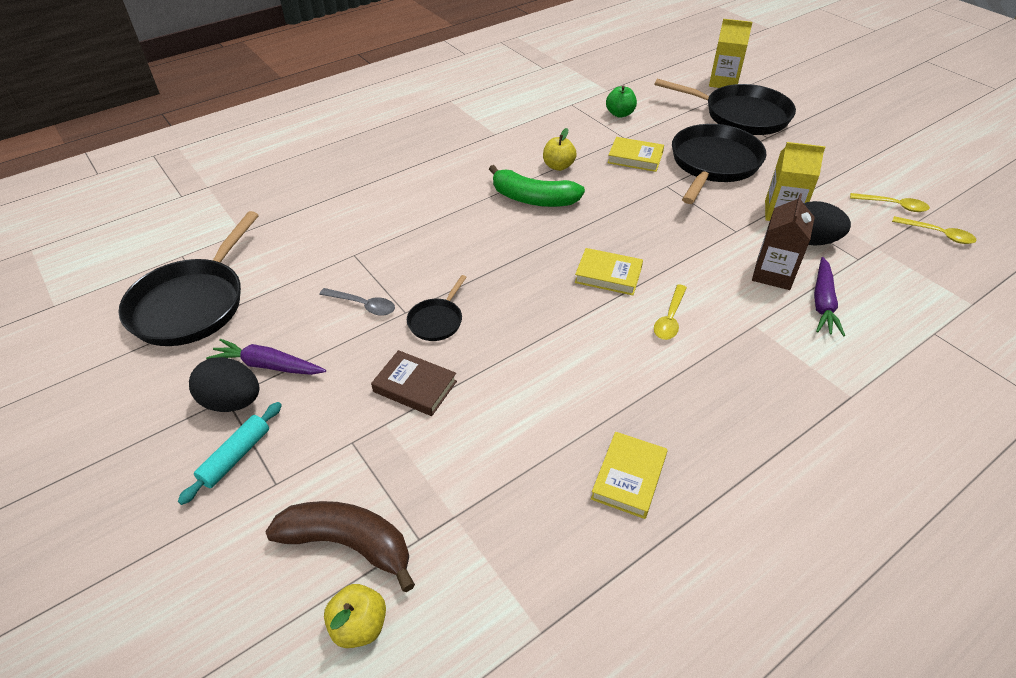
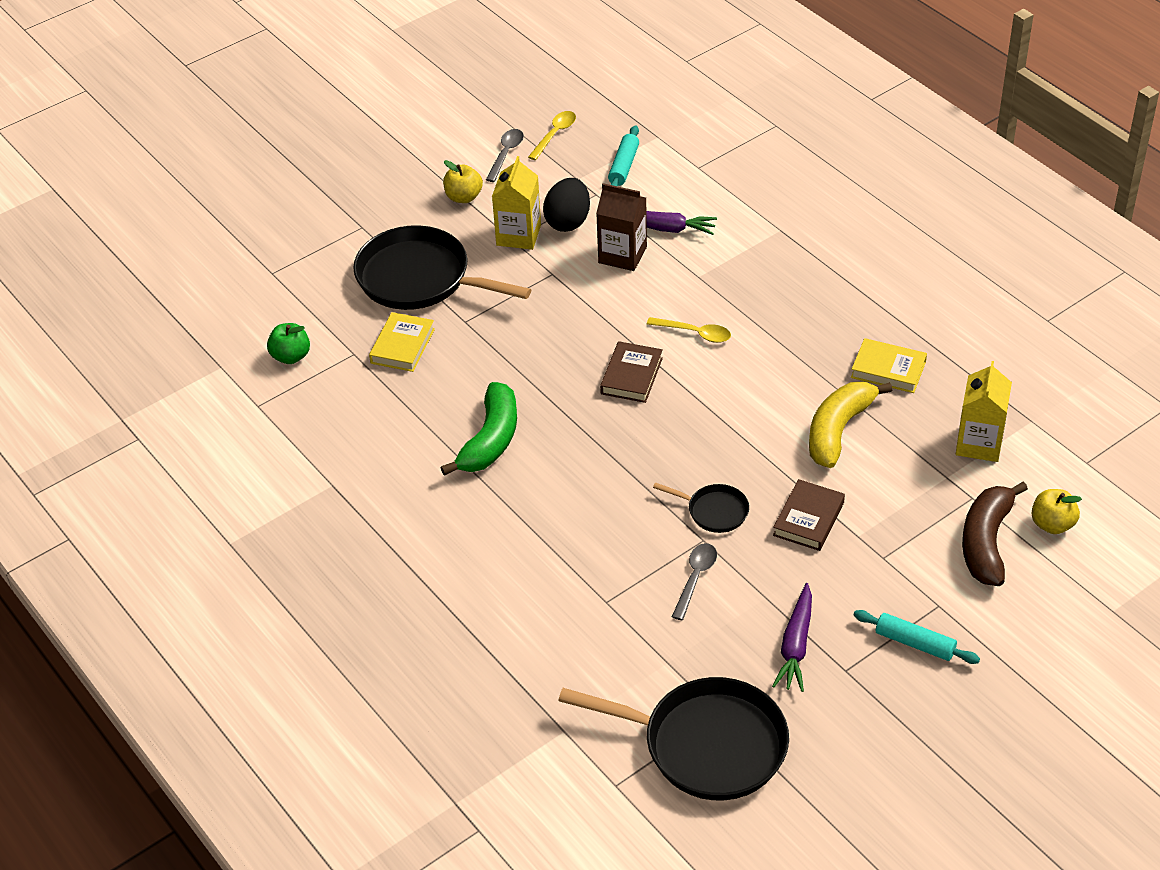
camera: 90 degrees left, 0 degrees up
black egg [189,357,259,412] -> none
yellow apple [543,128,577,171] -> yellow apple moved to [443,160,483,203]
yellow book [575,248,643,295] -> brown book [600,341,663,403]
black pan [655,79,796,135] -> none
yellow carton [709,19,753,88] -> yellow carton moved to [956,361,1012,462]
yellow spoon [850,193,930,212] -> grey spoon [486,129,524,182]
none -> turquoise rolling pin [608,126,639,186]
none -> yellow banana [809,382,892,468]

